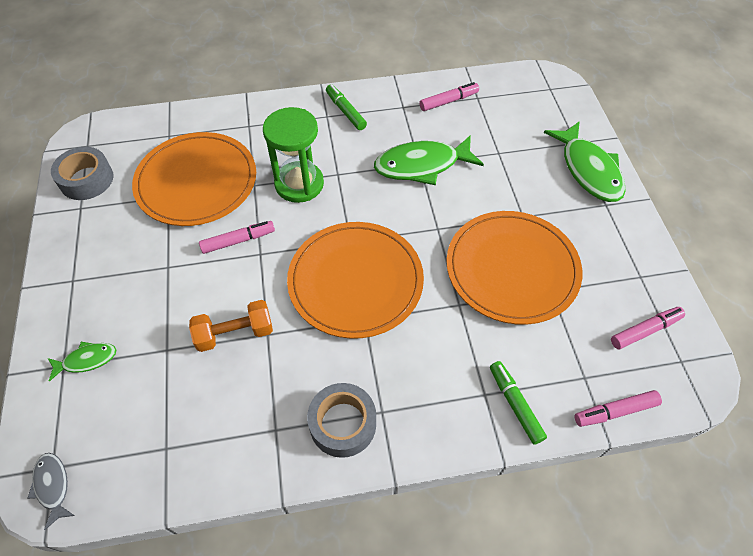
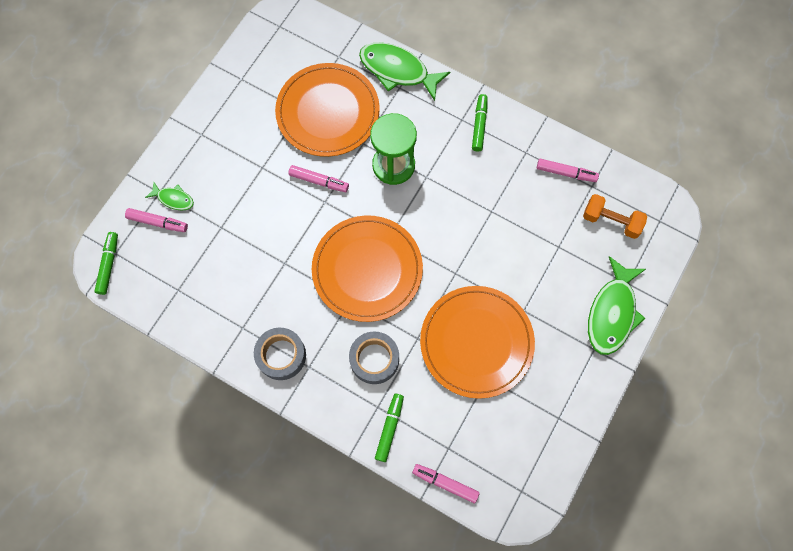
camera: 40 degrees right, 15 degrees up
grey fish [27,453,75,530] -> green marker [95,232,118,295]
grey tape [51,147,113,200] -> grey tape moved to [349,331,399,384]
orange dumbbell [189,300,273,352] -> orange dumbbell moved to [583,194,647,239]
green fish [374,135,484,185] -> green fish moved to [359,43,450,101]
pink marker [611,307,685,349] -> pink marker moved to [125,208,188,232]

